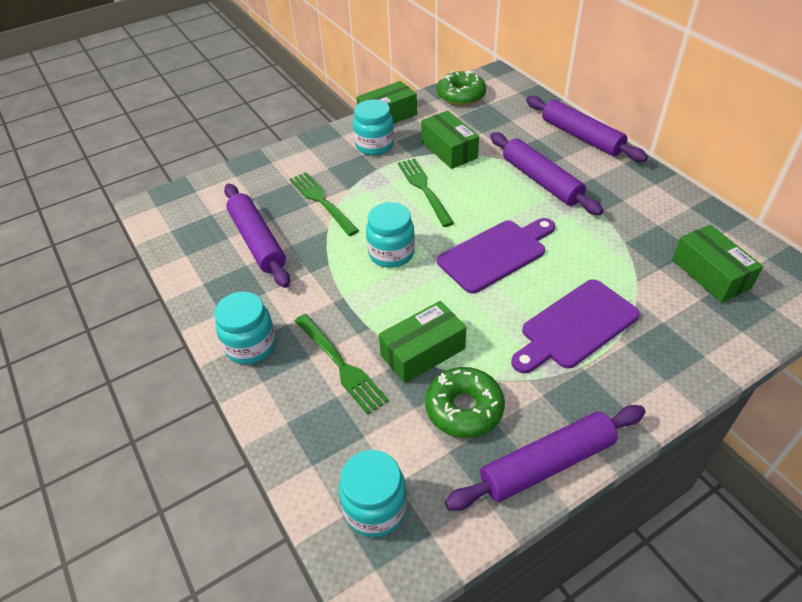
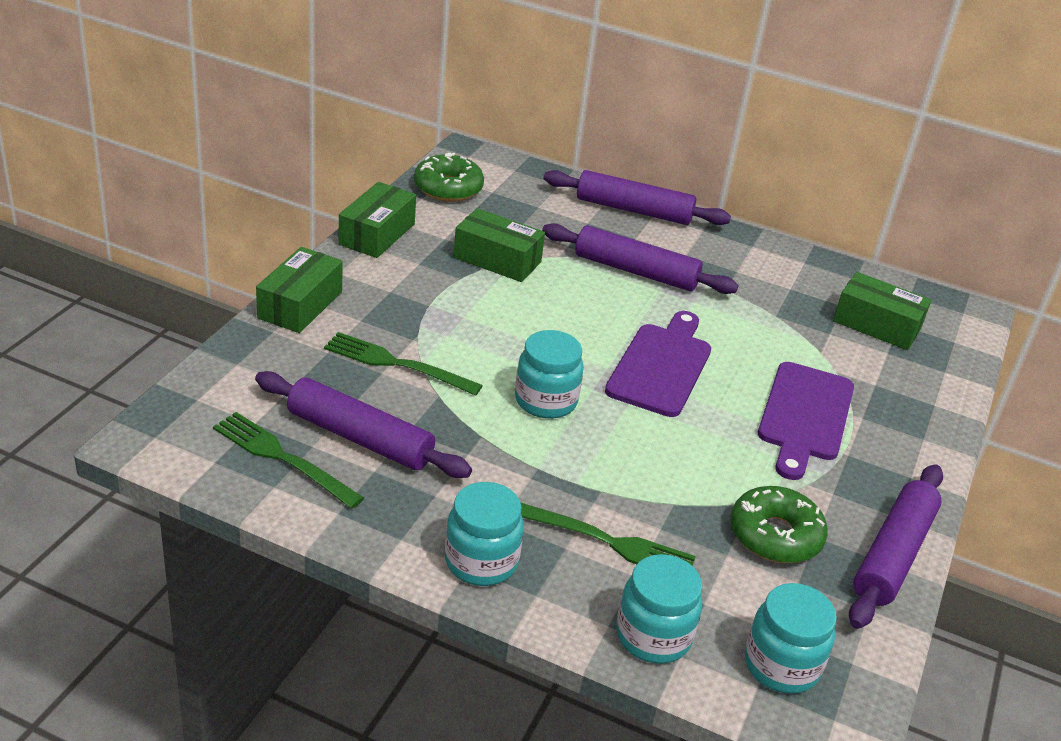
camera: 40 degrees left, 10 degrees down
turquoise jar [353,99,394,155] -> turquoise jar moved to [616,554,702,664]
green box [379,301,466,384] -> green box moved to [256,247,343,333]
green fork [398,158,454,227] -> green fork moved to [213,412,364,509]

